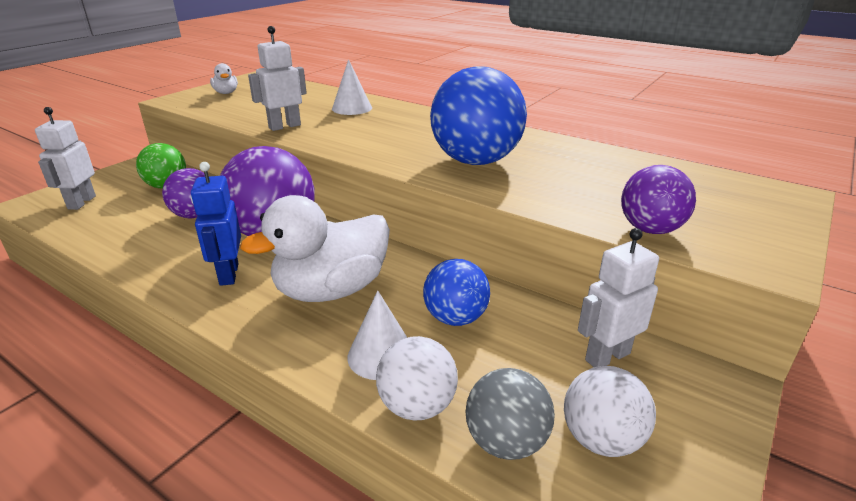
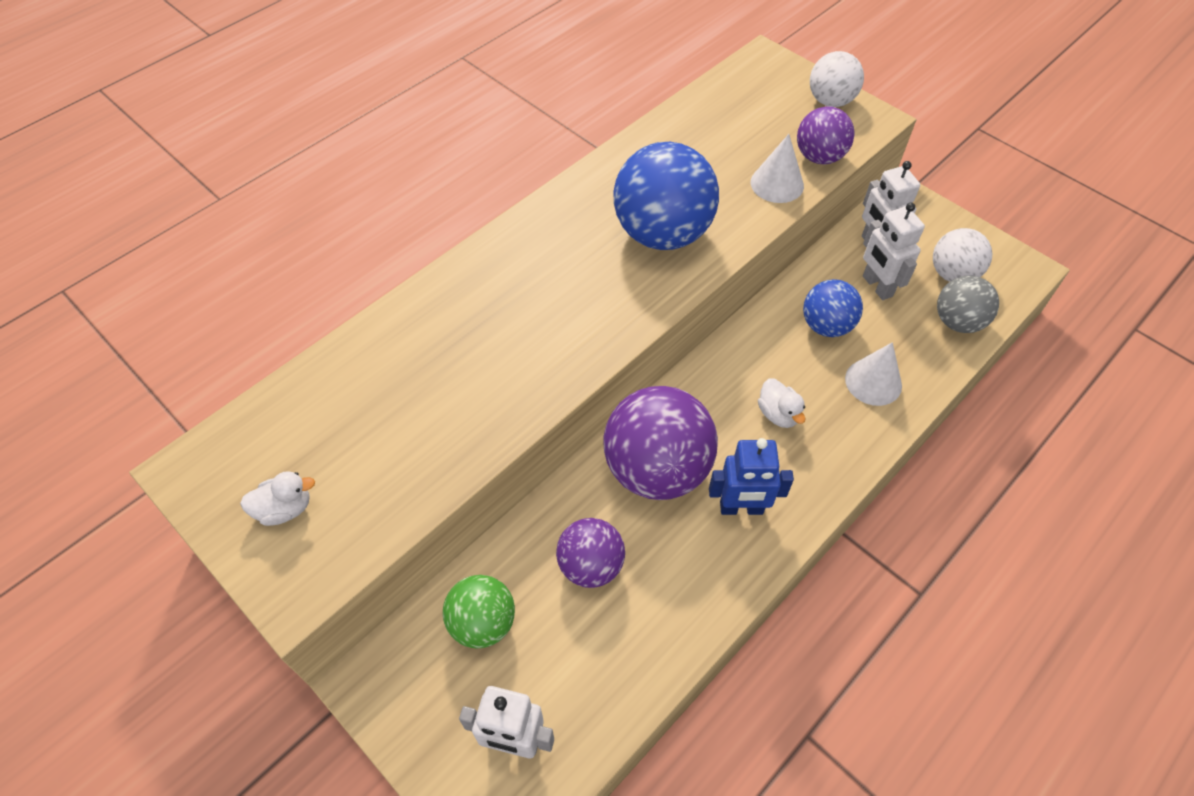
camera: 80 degrees left, 25 degrees up
white duck [240,195,390,302] -> white duck [758,378,806,428], size x0.43
white robot [248,26,307,131] -> white robot moved to [863,202,925,300]
white cone [332,60,372,115] -> white cone moved to [751,134,804,203]
white ball [376,336,458,421] -> white ball moved to [810,51,864,107]

